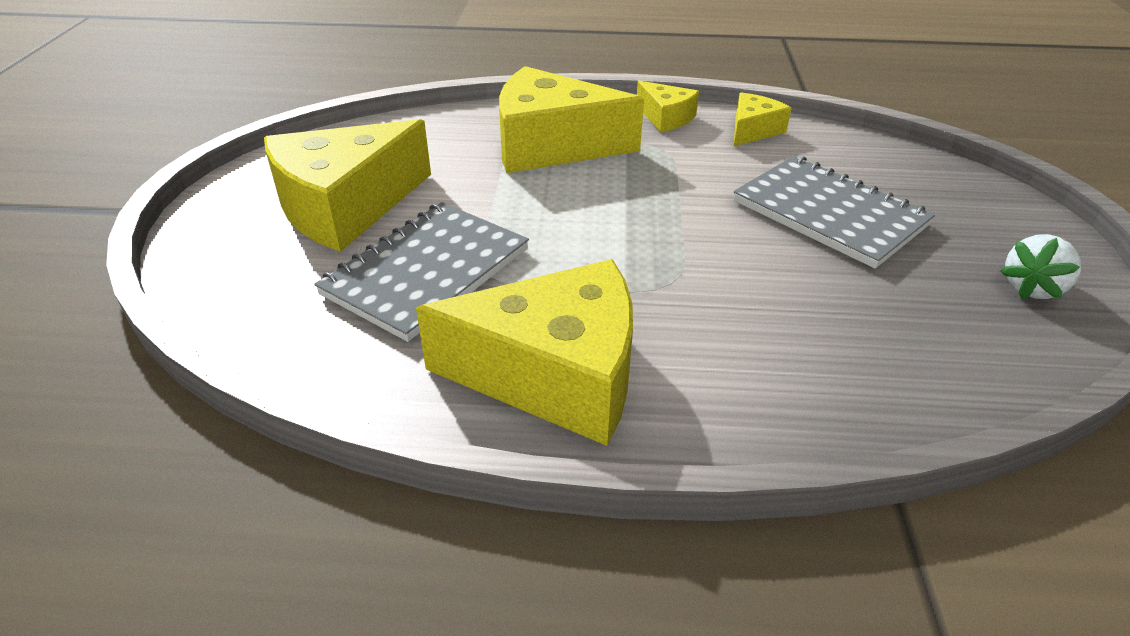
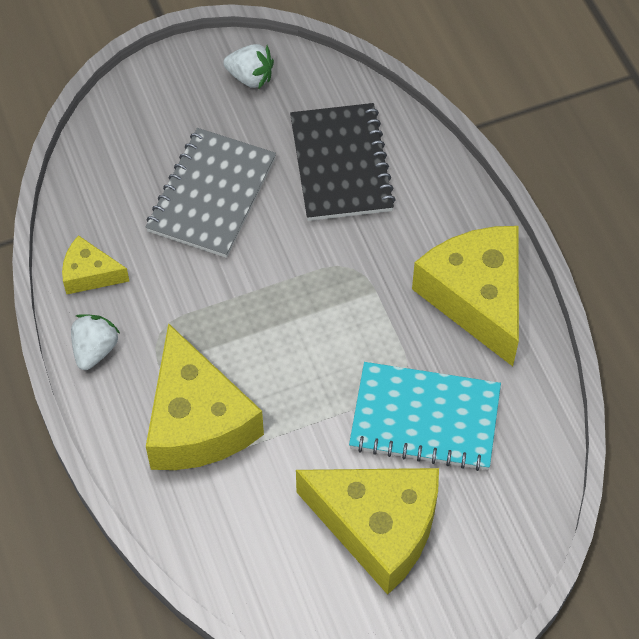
camera: 115 degrees left, 20 degrees up
grey notebook [314,202,529,342] -> turquoise notebook [349,362,501,471]
yellow cheese [637,81,699,132] -> white strawberry [71,314,120,370]
none -> black notebook [290,103,396,221]

